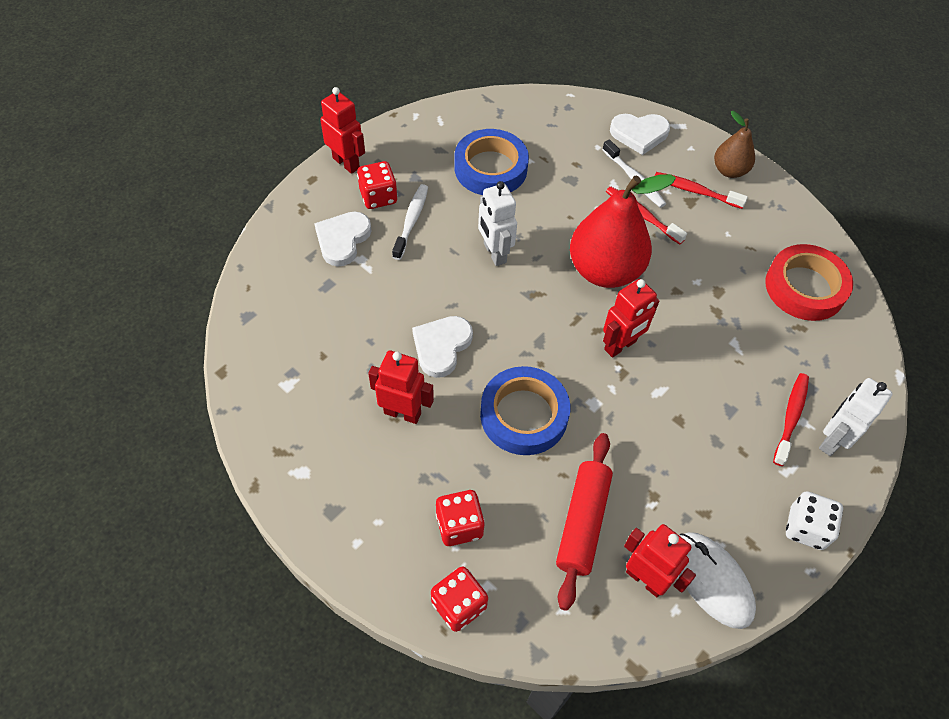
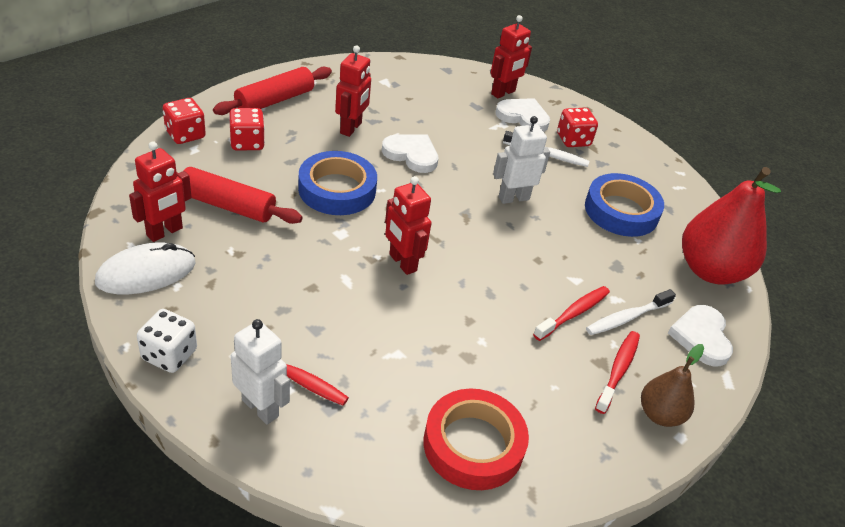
camera: 90 degrees right, 15 degrees down
red robot [320,87,365,174] -> red robot moved to [491,15,532,98]
red pear [570,174,676,288] -> red pear moved to [682,167,781,285]
none -> red rolling pin [213,67,332,115]

